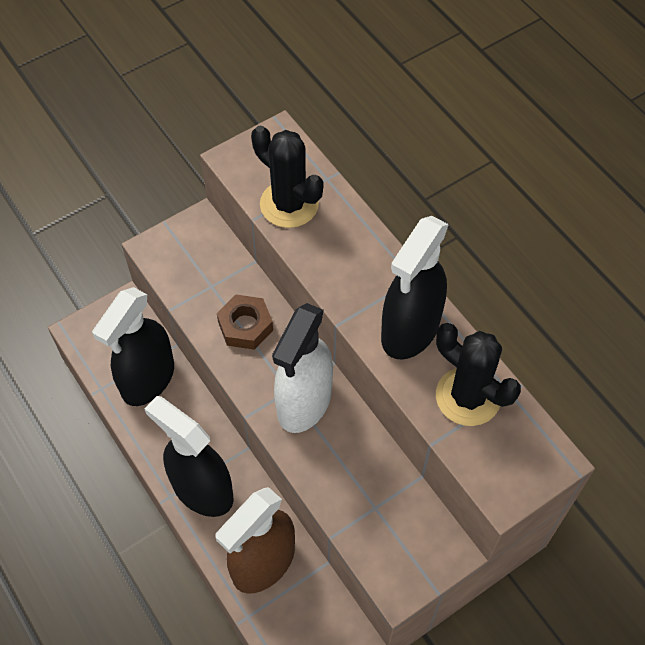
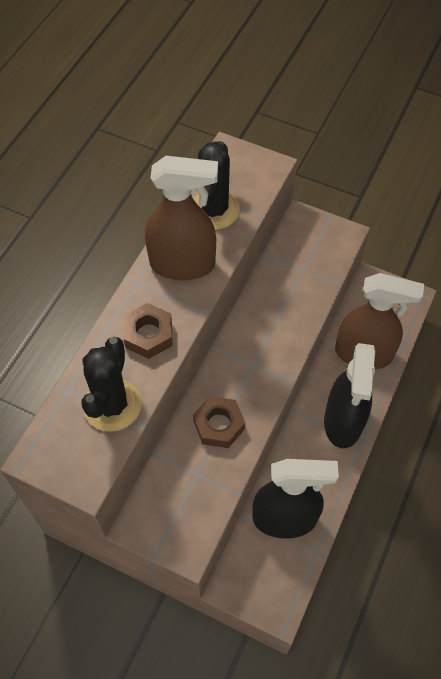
camera: 120 degrees left, 0 degrees up
white spray bottle [272,303,333,433] -> none
black spray bottle [381,216,449,360] -> brown spray bottle [145,156,218,280]
none -> brown nut [123,303,172,359]

